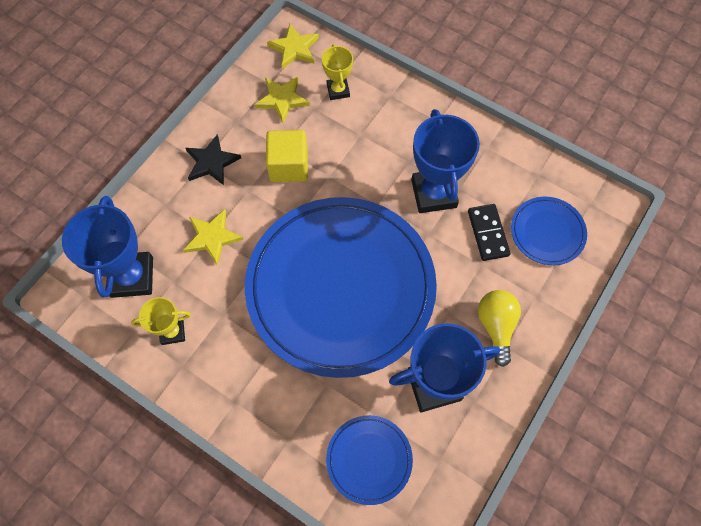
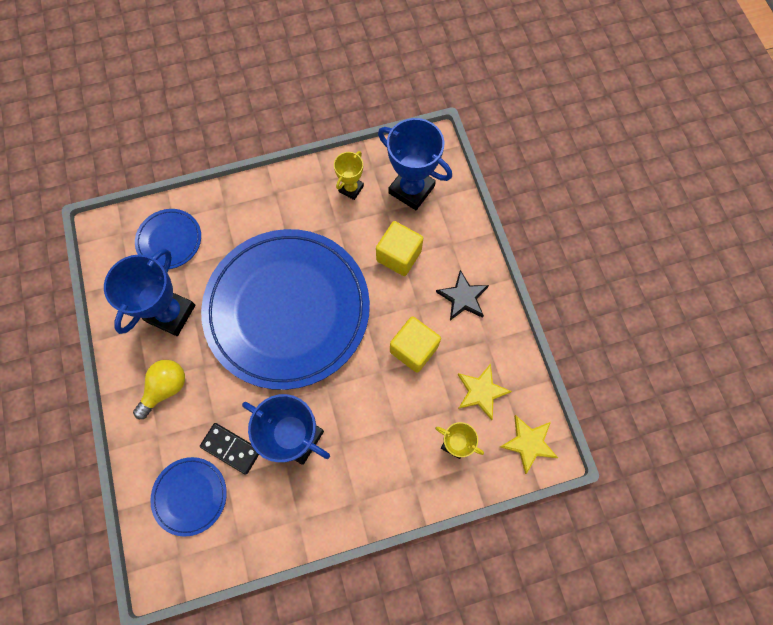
camera: 130 degrees right, 5 degrees up
yellow star [183,209,243,266] -> yellow cube [376,221,423,276]
yellow light bulb [478,290,521,367] -> yellow light bulb turned 90 degrees counterclockwise [133,360,185,419]

